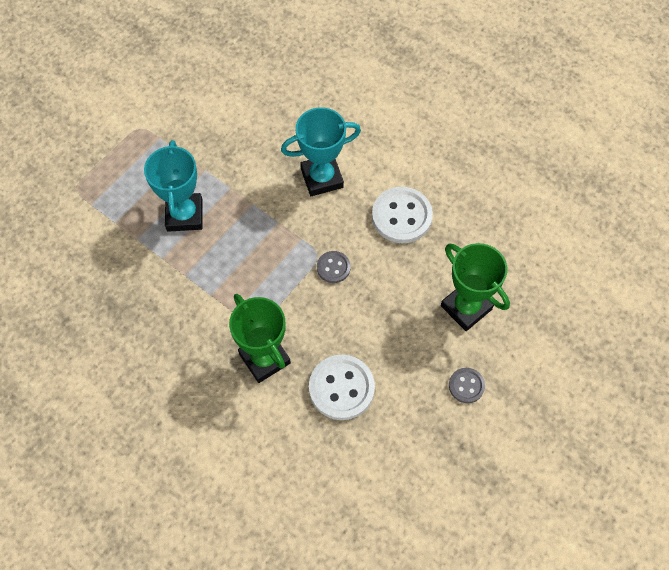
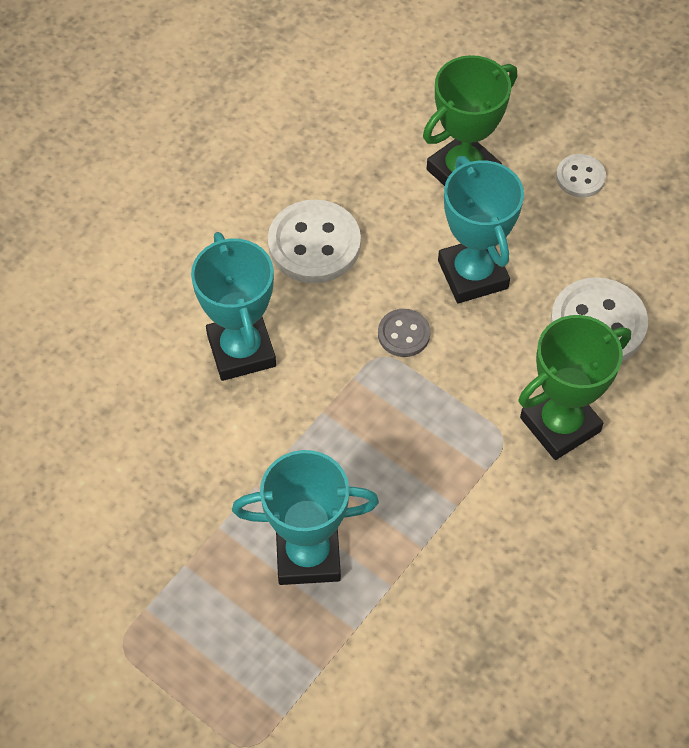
camera: 90 degrees left, 5 degrees down
grey button [449,368,485,403] -> white button [556,154,606,198]
none -> turquoise trophy [438,156,524,303]

